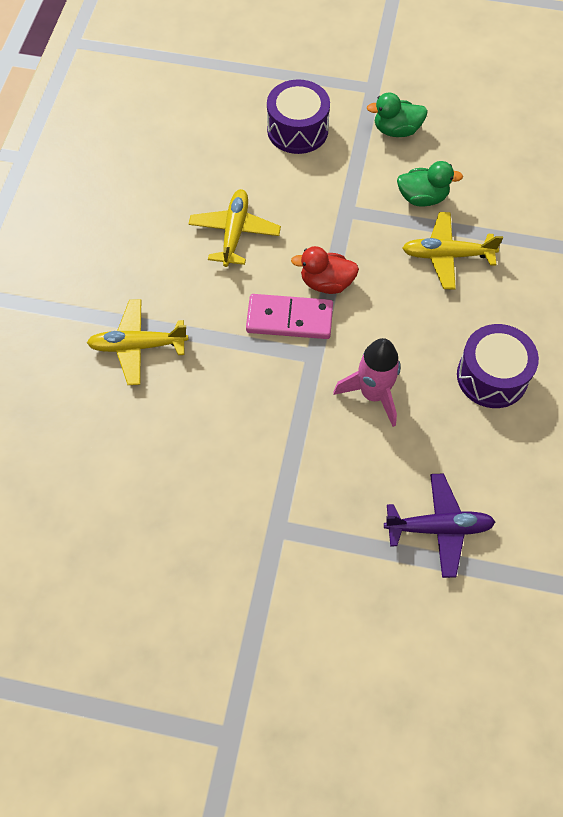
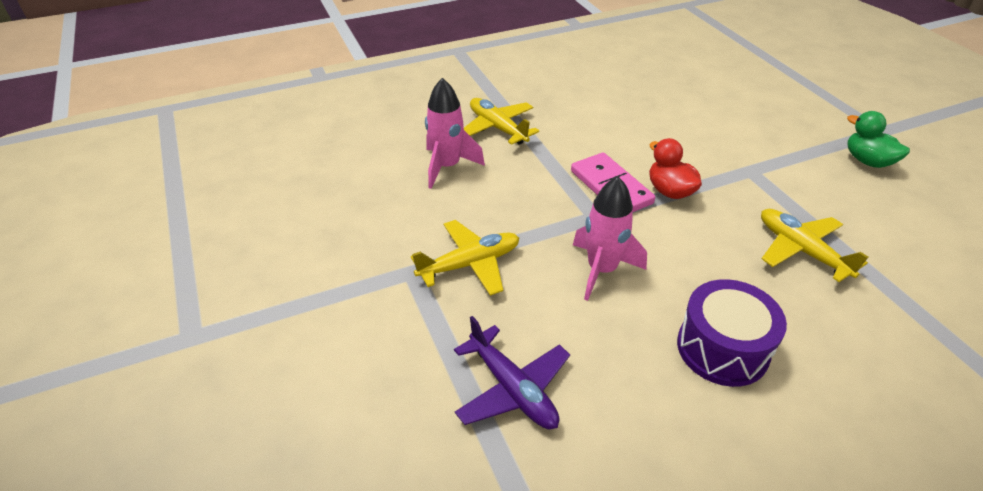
camera: 55 degrees right, 20 degrees down
yellow plane [188,189,281,267] -> yellow plane moved to [411,220,519,296]
purple drum [267,79,330,154] -> none
green duck [397,161,463,207] -> none
none -> pink rocket [425,78,485,189]

